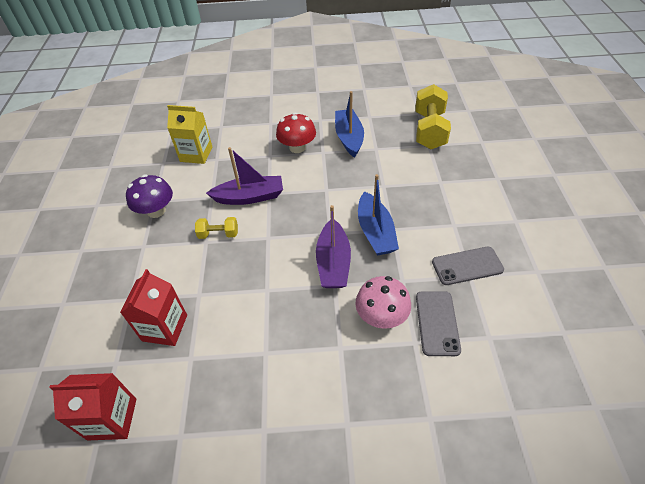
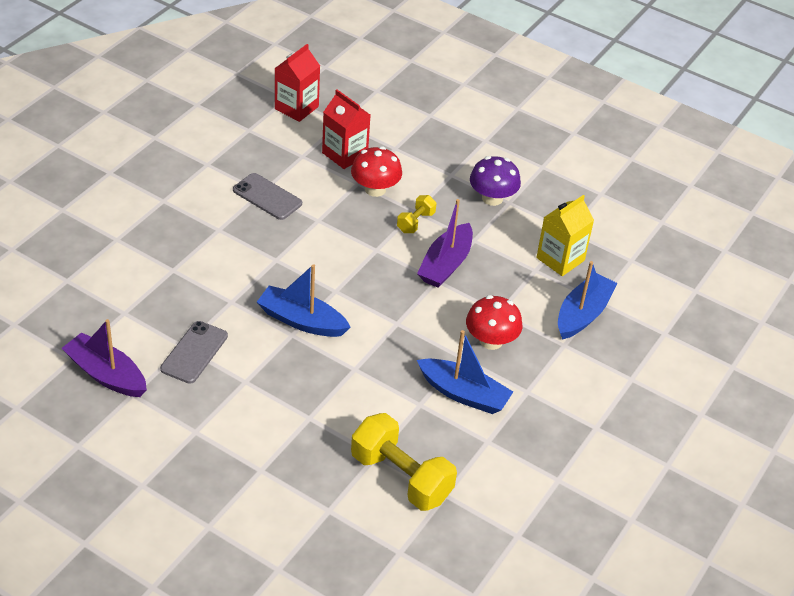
camera: 120 degrees right, 5 degrees down
purple boat [316,205,351,288] -> purple boat moved to [62,319,147,397]
pink mushroom [355,276,411,329] -> none
grey phone [416,291,461,356] -> grey phone moved to [233,173,302,220]
none -> red mushroom [351,146,402,197]
none -> blue boat [558,261,617,340]

